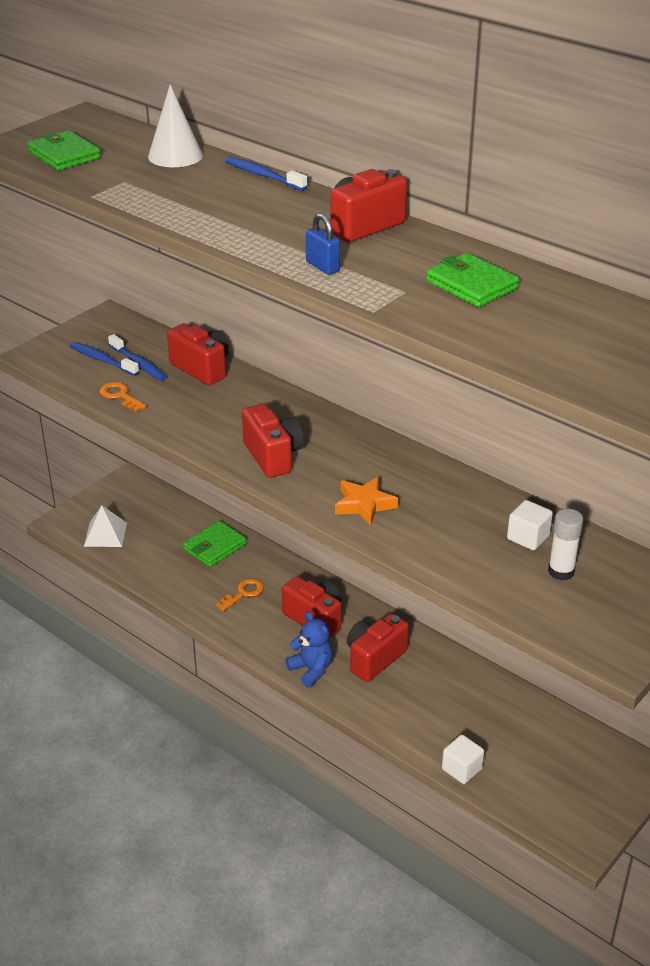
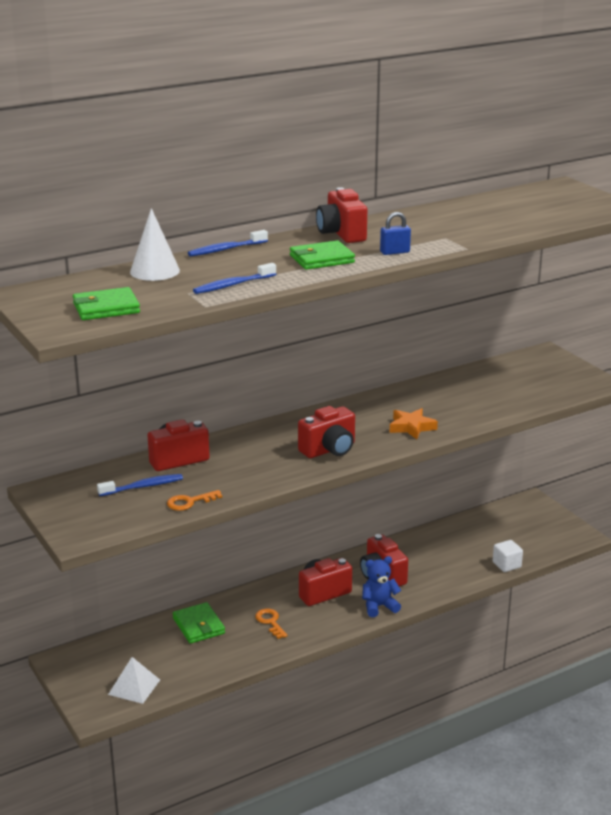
camera: 70 degrees left, 10 degrees down
blue toothbrush [70,342,139,376] -> blue toothbrush moved to [193,263,276,294]
red camera [242,404,304,478] -> red camera turned 150 degrees clockwise [298,406,355,458]
green wallet [426,253,519,307] -> green wallet moved to [290,240,355,270]
white cube [507,500,553,550] -> none
white glue stick [548,509,583,581] -> none

